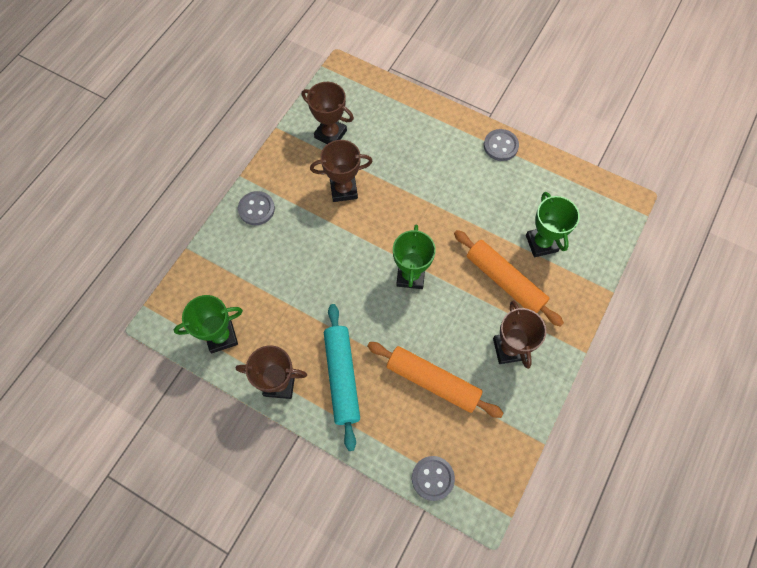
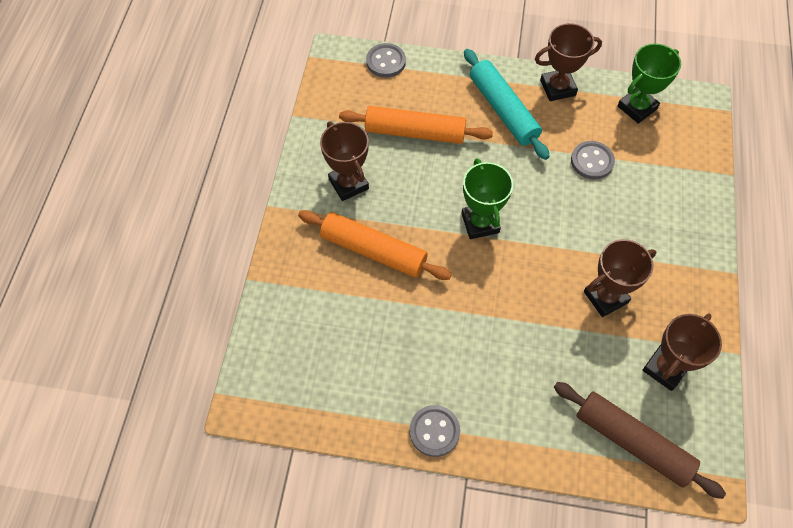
camera: 160 degrees right, 5 degrees down
grey button [238,191,275,225] -> grey button moved to [571,141,615,180]
brown trophy [302,82,354,144] -> brown trophy turned 60 degrees counterclockwise [642,313,722,391]
green trophy [526,192,580,257] -> none
none -> brown rolling pin [554,382,726,499]

